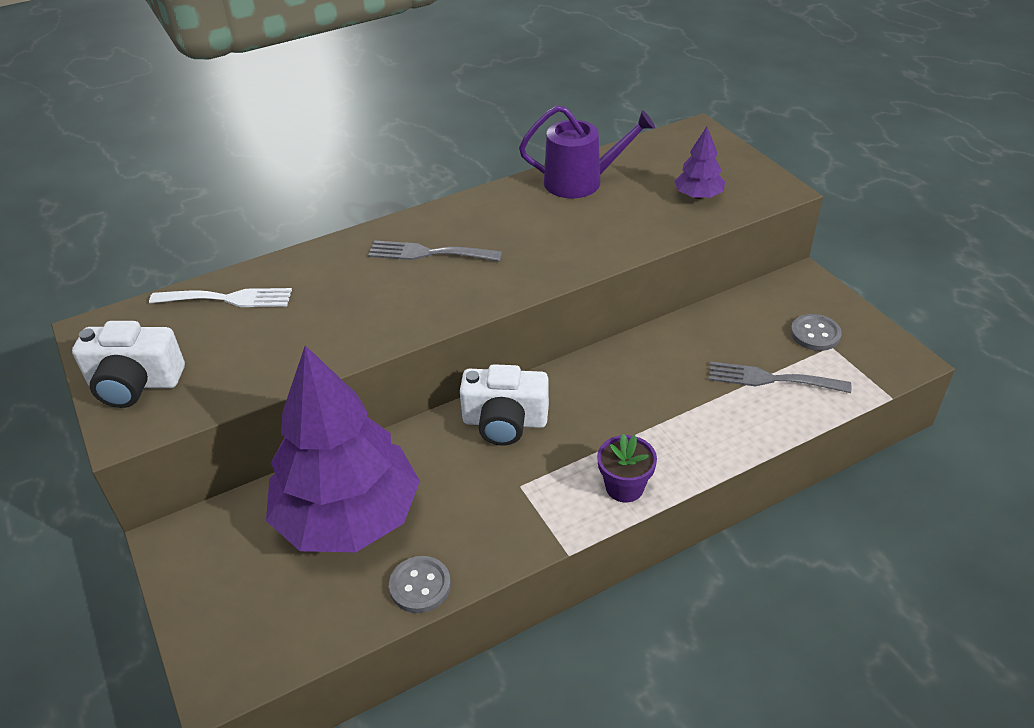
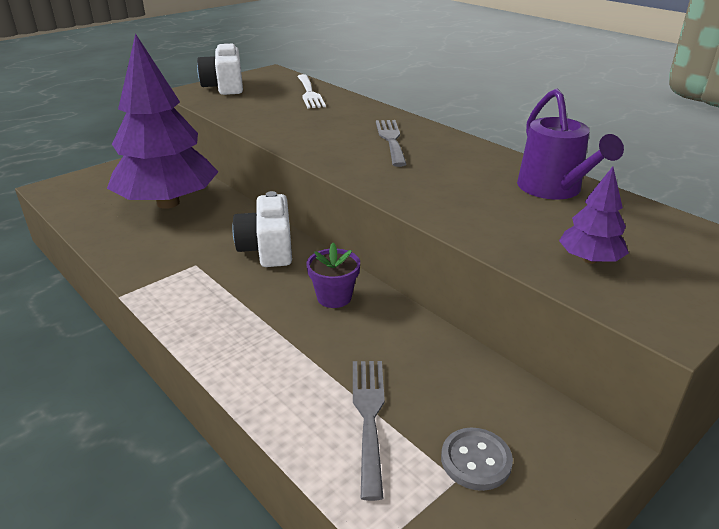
camera: 75 degrees right, 10 degrees down
grey button [389,556,451,613] -> none
purple flower pot [597,434,657,503] -> purple flower pot moved to [306,243,360,308]

